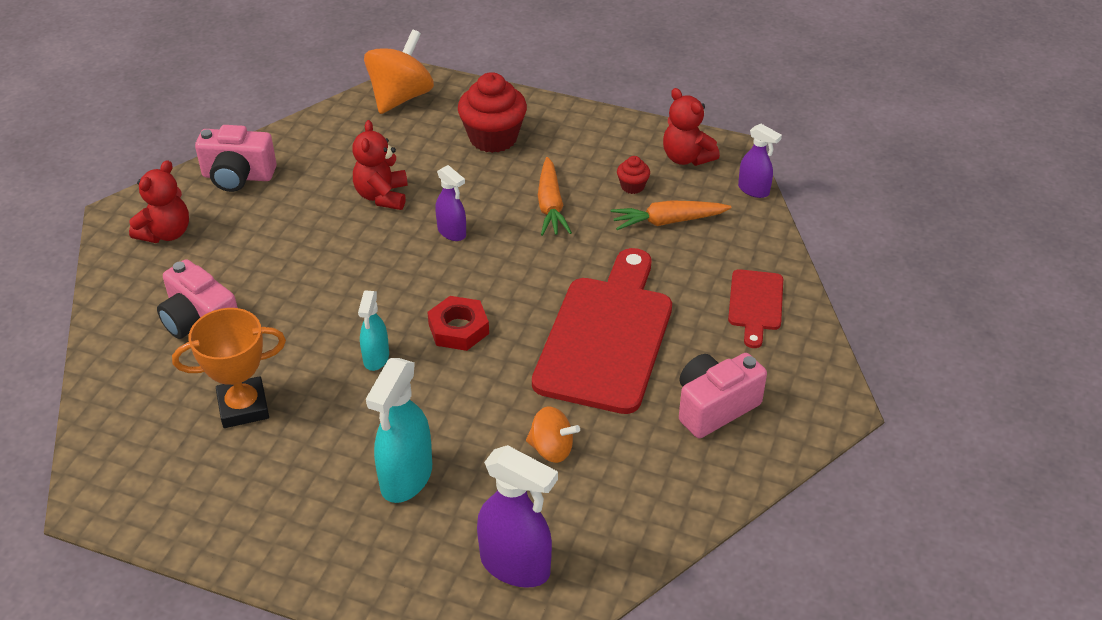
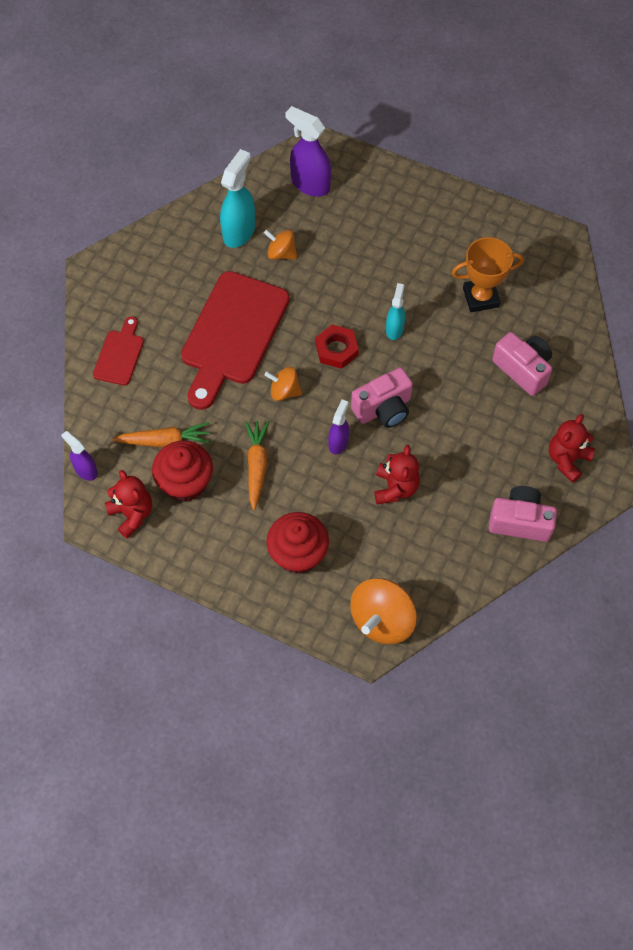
camera: 175 degrees left, 20 degrees up
turquoise spray bottle [366,358,432,503] -> turquoise spray bottle moved to [220,149,255,248]
purple spray bottle [435,165,466,241] -> purple spray bottle turned 60 degrees clockwise [328,399,349,454]
red cupcake [617,156,650,194] -> red cupcake [152,441,213,502], size x2.13
pink camera [679,353,767,438] -> pink camera moved to [351,367,413,428]
none -> orange spinning top [265,367,302,401]

